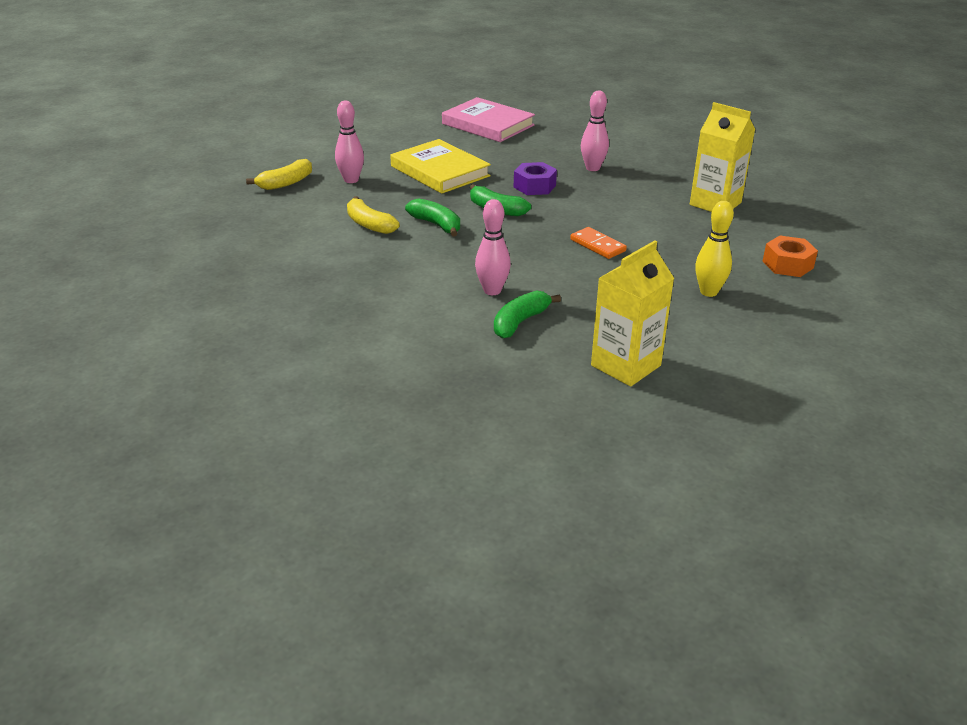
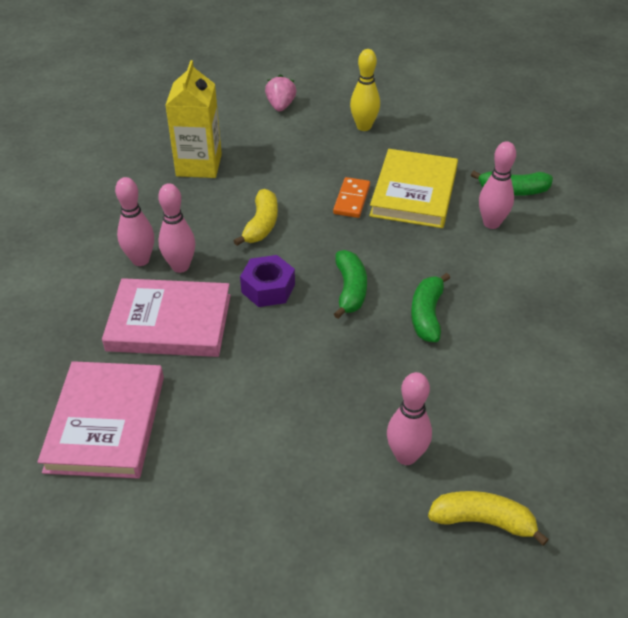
camera: 125 degrees left, 10 degrees up
yellow banana [347,196,399,234] -> yellow banana moved to [234,189,278,246]
yellow book [390,139,491,194] -> yellow book moved to [369,149,458,228]
yellow carton [591,240,674,387] -> none
orange nut [763,236,818,277] -> pink strawberry [265,75,296,111]
none -> pink book [102,278,231,357]
none -> pink bowling pin [115,177,154,266]

